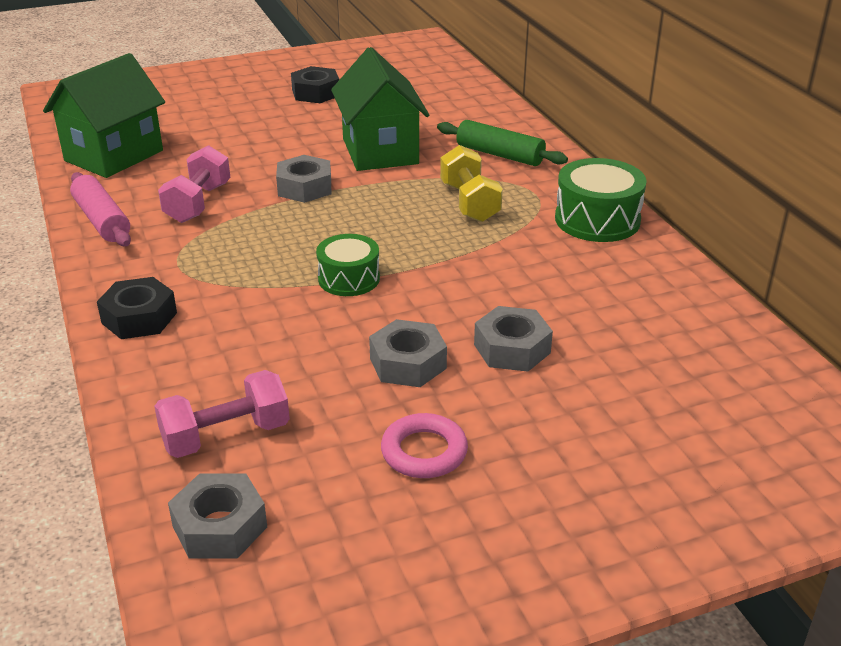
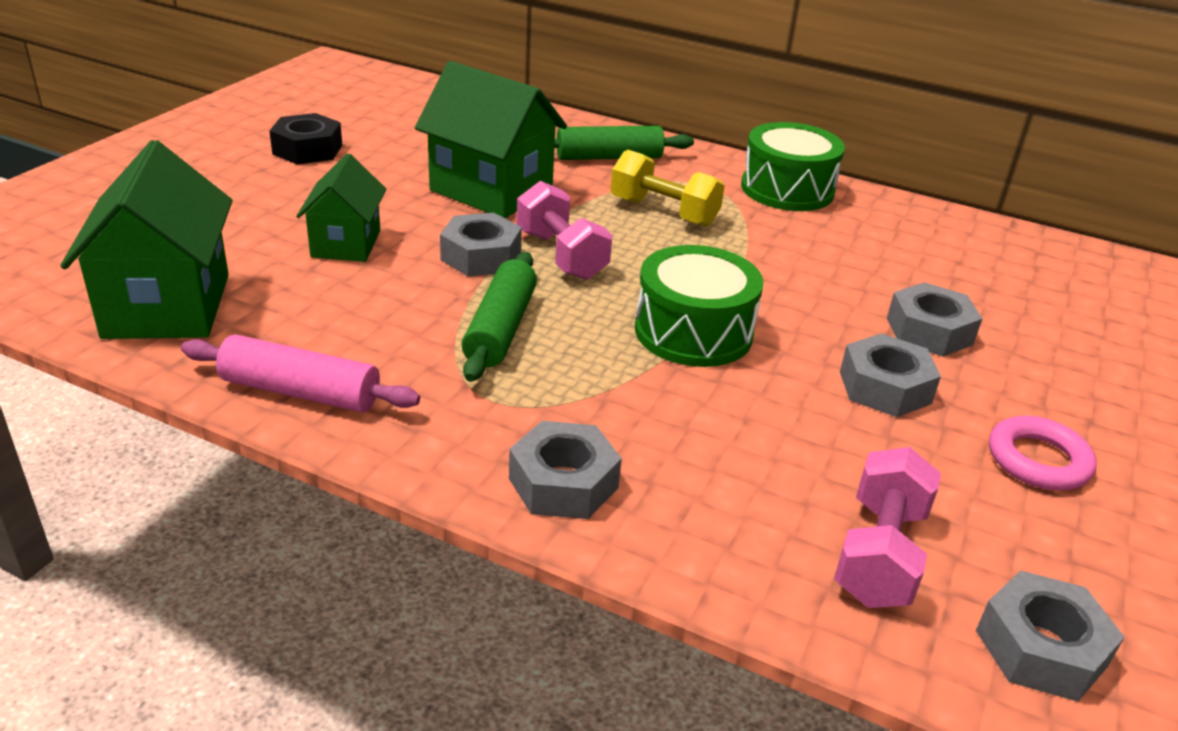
camera: 45 degrees left, 0 degrees up
black nut [97,277,177,339] -> grey nut [509,421,622,519]
pink dumbbell [158,145,231,223] -> pink dumbbell moved to [517,181,612,280]
green drum [316,234,380,296] -> green drum [635,245,764,367], size x1.51
none -> green house [296,154,386,262]
none -> green rolling pin [461,252,537,382]

